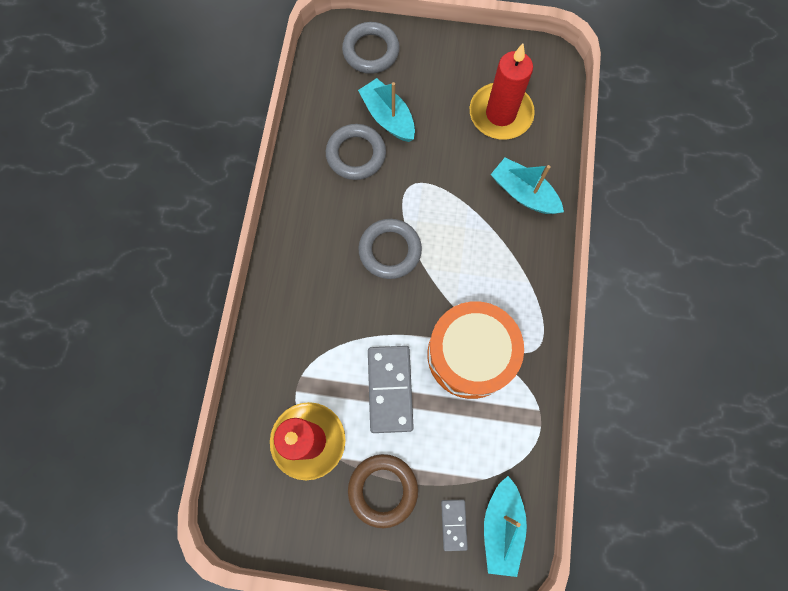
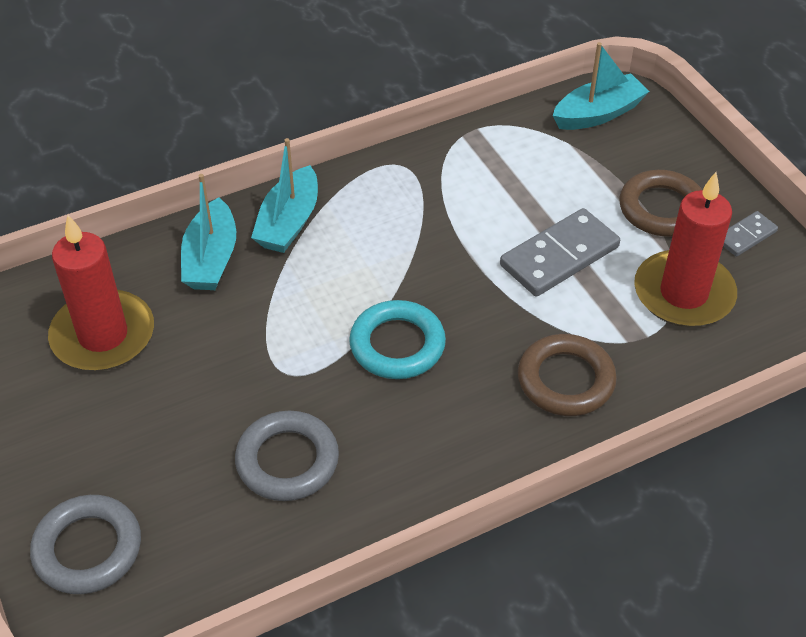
camera: 125 degrees left, 25 degrees down
turquoise boat [358,78,415,142] -> turquoise boat moved to [251,138,318,253]
grey ring [358,219,422,279] -> turquoise ring [349,300,446,379]
orange drum [427,301,524,399] -> none
grey domino [441,500,468,551] -> grey domino moved to [723,211,778,256]
none -> brown ring [518,334,617,416]

